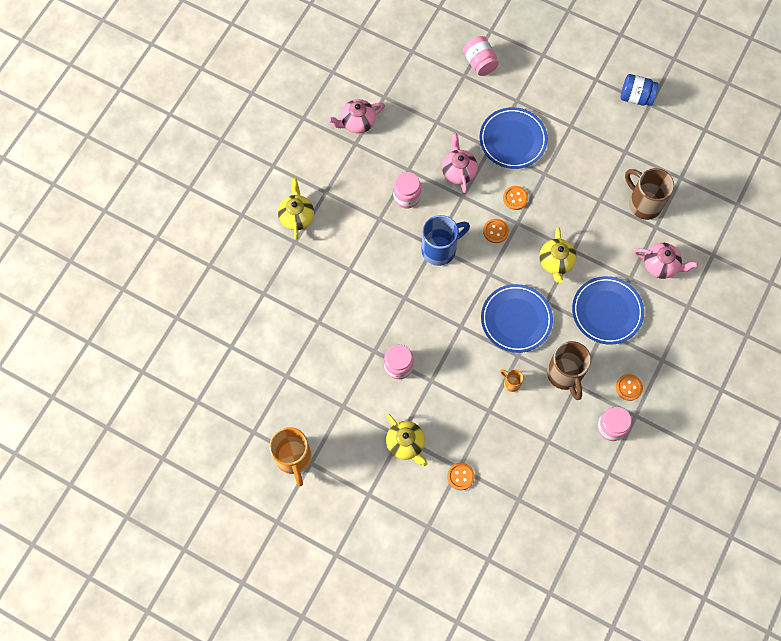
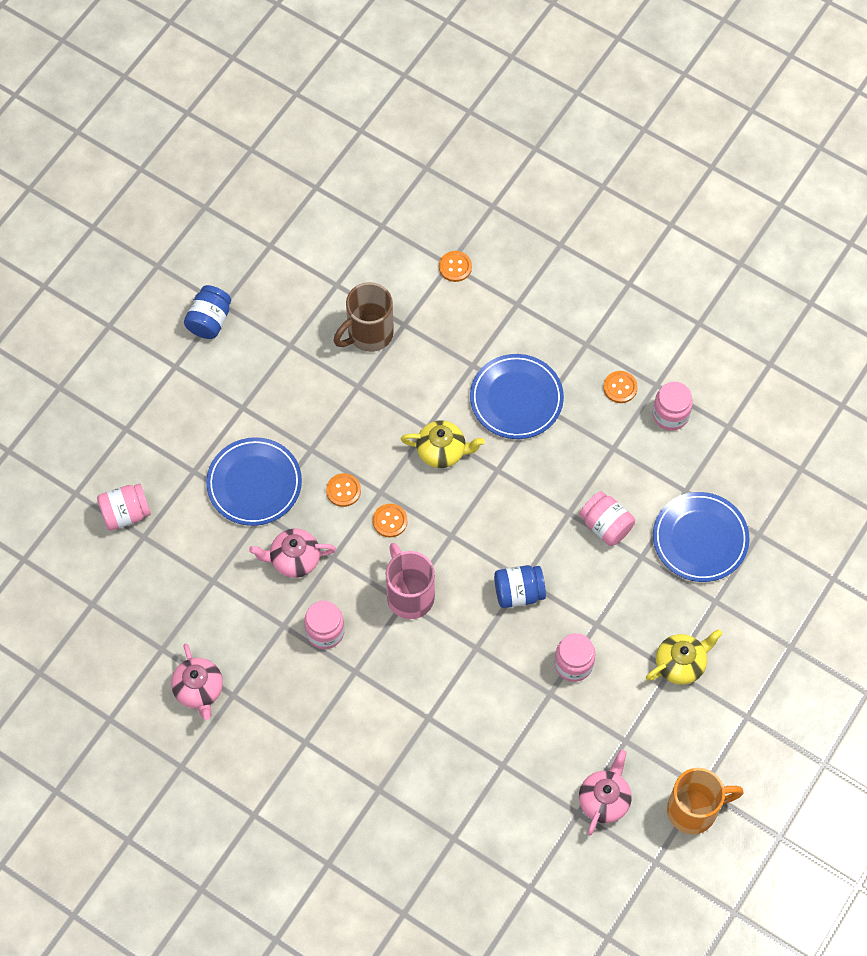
camera: 85 degrees left, 5 degrees down
yellow teapot [278,178,314,240] -> none
blue mug [421,215,470,266] -> pink mug [385,543,435,619]
orange button [447,463,475,490] -> orange button moved to [439,251,472,282]
blue plate [481,284,553,353] -> blue plate moved to [653,492,749,582]
orange mug [500,370,523,392] -> pink jar [580,491,635,546]
brown mug [547,341,591,400] -> none
pink teapot [634,243,698,279] -> pink teapot moved to [579,750,632,835]
none -> blue jar [494,565,546,608]

